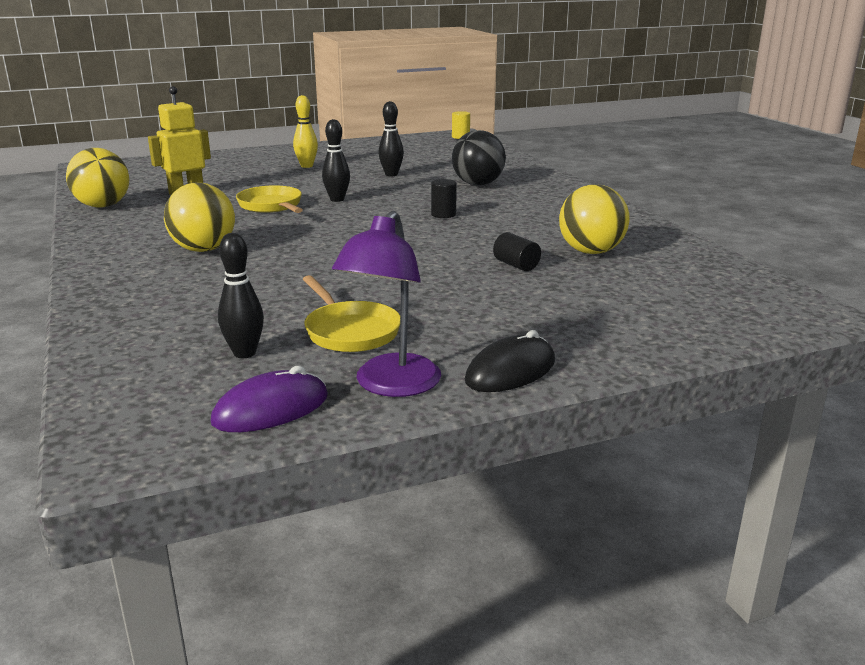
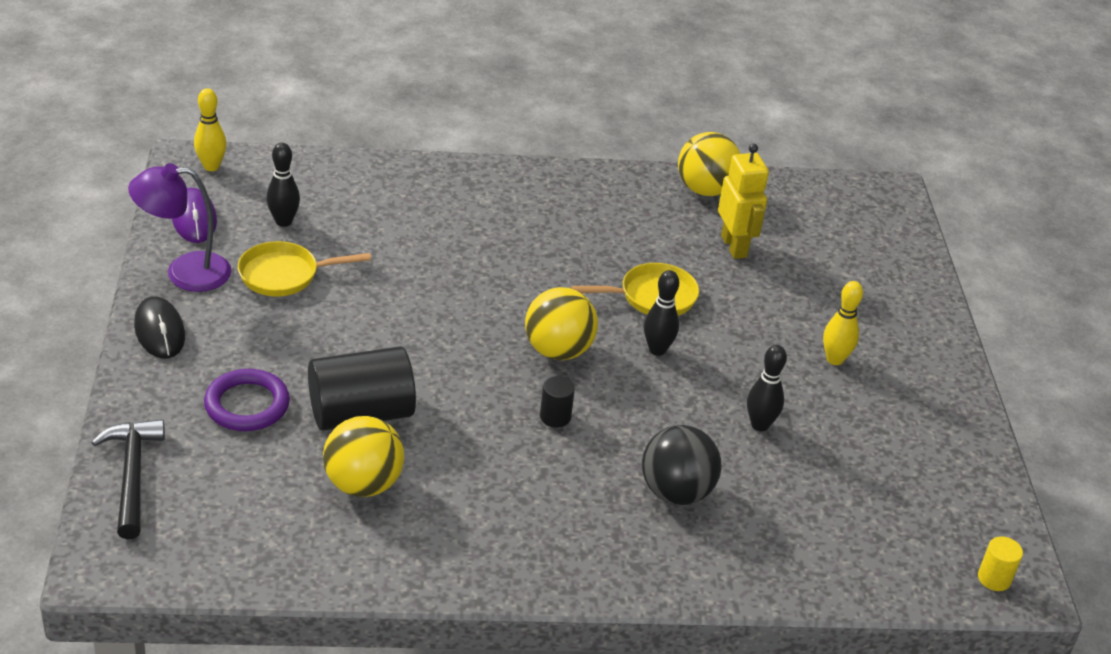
camera: 105 degrees right, 15 degrees up
yellow ball [164,183,235,252] -> yellow ball moved to [525,287,598,360]
purple lamp [332,211,441,397] -> purple lamp turned 45 degrees counterclockwise [128,163,232,292]
black cylinder [493,232,541,271] -> black cylinder [308,346,416,430], size x2.21
none -> black hammer [91,419,165,539]
none -> yellow bowling pin [194,88,227,171]
none -> purple ring [204,369,290,431]

